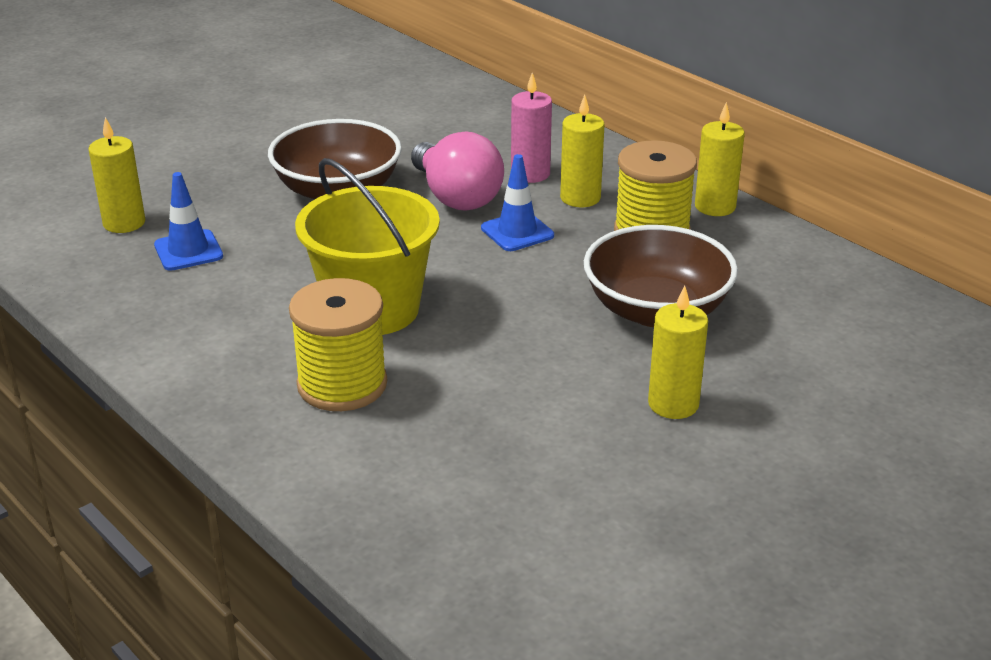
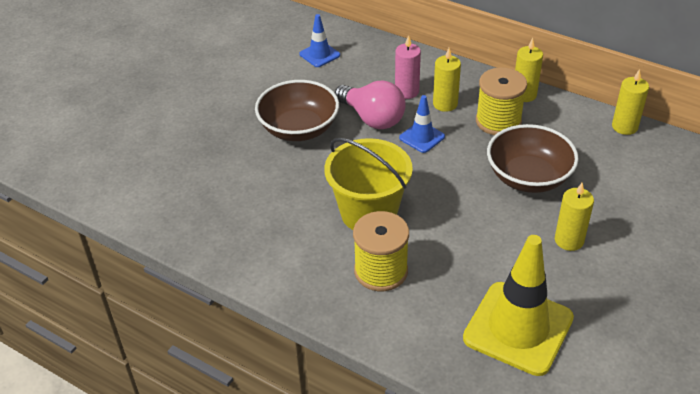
camera: 15 degrees left, 10 degrees up
yellow candle [89,117,146,233] -> yellow candle moved to [612,69,649,135]
blue traffic cone [154,172,223,271] -> blue traffic cone moved to [299,14,340,67]
none -> yellow traffic cone [463,235,574,376]

